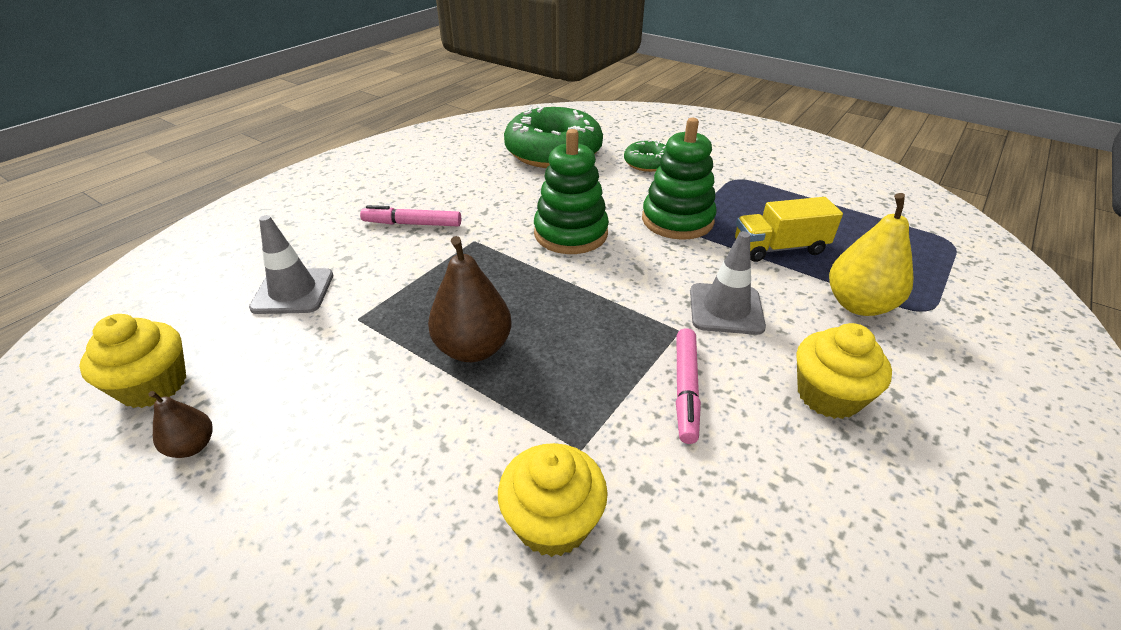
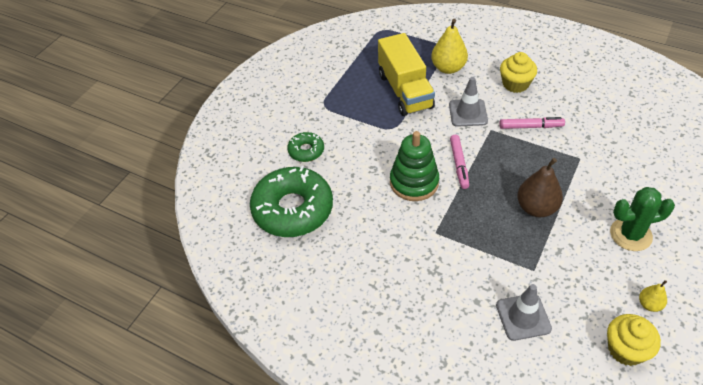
camera: 95 degrees left, 10 degrees up
brown pear [148,391,213,458] -> yellow pear [639,280,667,312]
pink marker [360,205,461,226] -> pink marker moved to [450,135,469,189]
yellow cupcake [498,443,608,557] -> none
green stacking toy [642,118,717,240] -> none
yellow truck [735,197,843,262] -> yellow truck [378,33,435,116], size x1.56
none -> green cactus [610,187,675,251]

